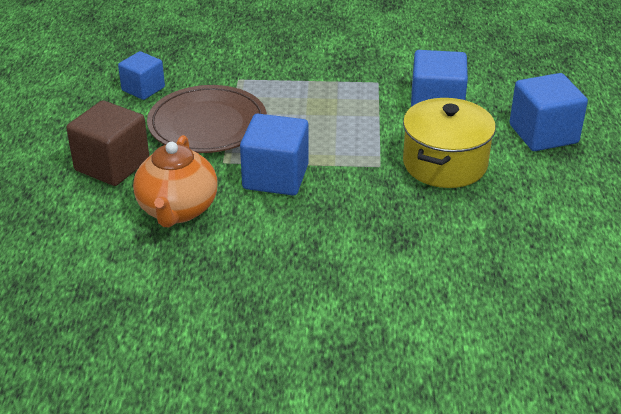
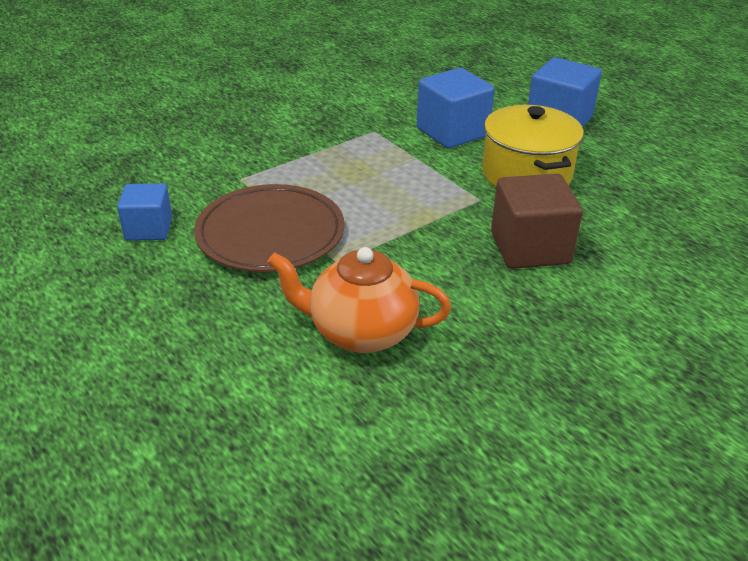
camera: 40 degrees left, 0 degrees up
brown cube [66,100,149,186] -> brown cube moved to [491,174,583,269]
orange teapot [133,135,218,227] -> orange teapot turned 135 degrees clockwise [268,247,451,353]
blue cube [240,114,309,195] -> none

